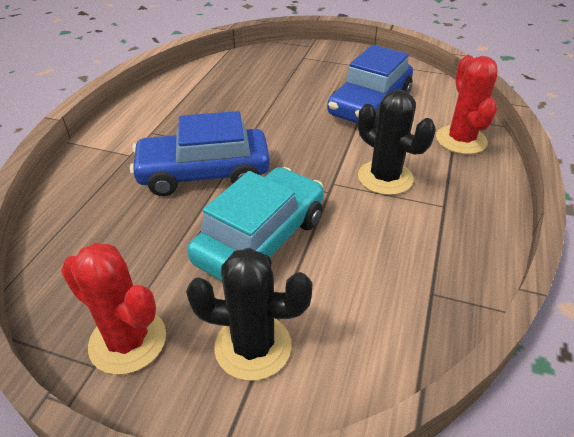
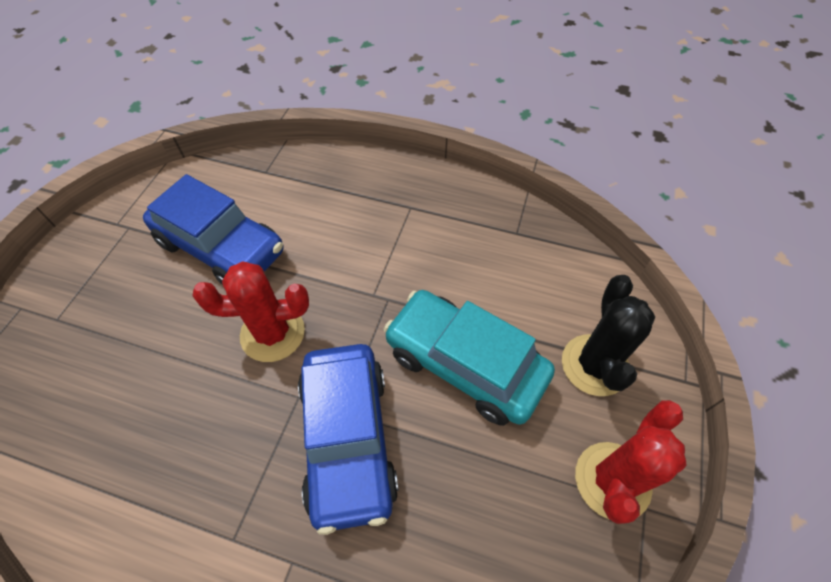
camera: 90 degrees left, 15 degrees up
black cactus [358,89,436,195] -> none
red cactus [436,55,497,154] -> red cactus moved to [192,261,309,362]

